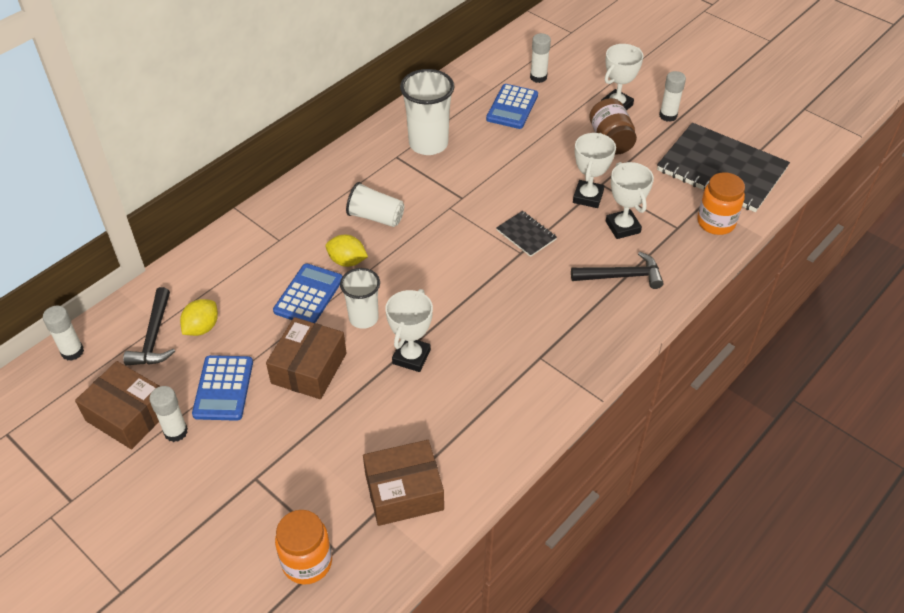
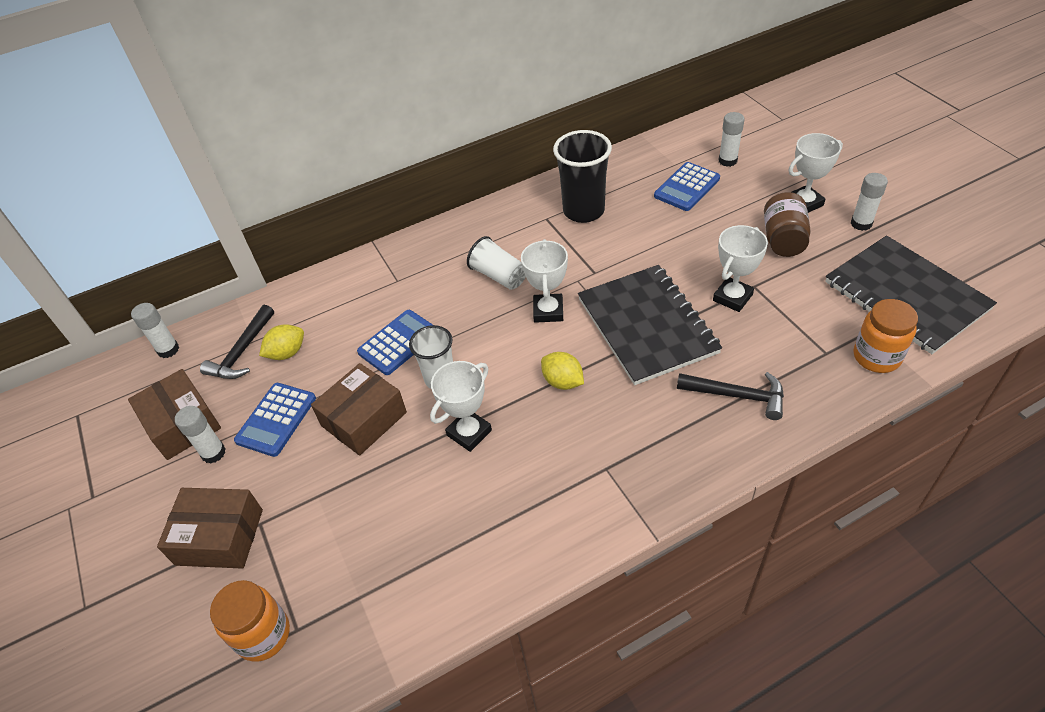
camera: 25 degrees right, 0 degrees up
yellow lemon [326,235,368,267] -> yellow lemon moved to [541,352,584,390]
brown box [363,440,444,526] -> brown box moved to [157,488,263,569]
white cup [400,69,454,155] -> black cup [553,130,612,223]
black notebook [496,211,557,257] -> black notebook [578,265,722,385], size x2.29
white trophy [606,162,654,239] -> white trophy moved to [521,239,568,323]

